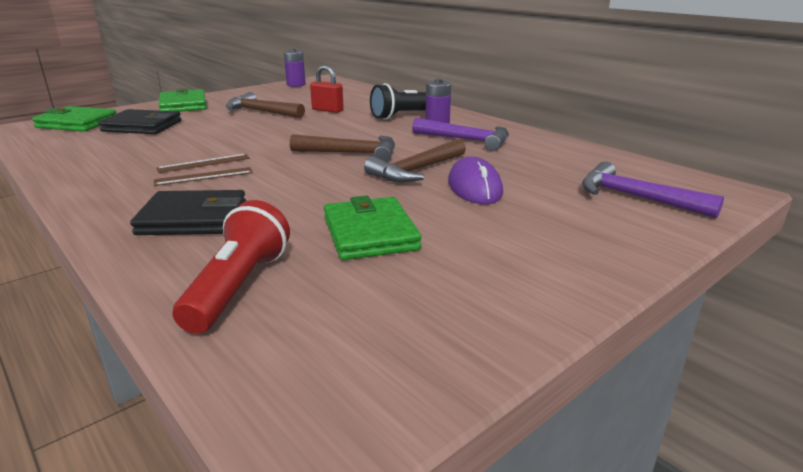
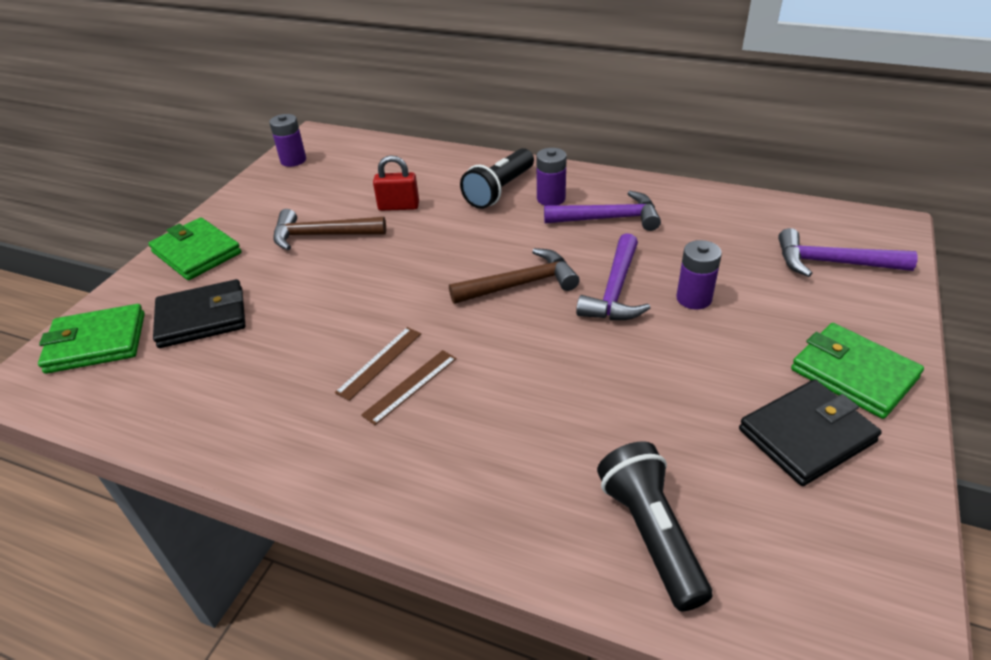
camera: 25 degrees left, 15 degrees up
black wallet [130,190,246,235] -> black wallet moved to [739,379,882,486]
red flashlight [173,200,290,334] -> black flashlight [597,441,712,611]
green wallet [324,196,422,260] -> green wallet moved to [791,323,924,419]
brown hammer [364,139,466,183] -> purple hammer [576,233,650,320]
purple mouse [448,156,503,204] -> purple battery [676,240,722,310]

